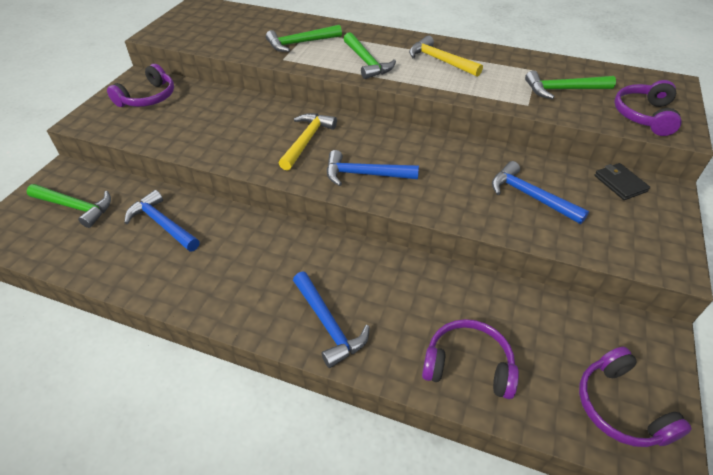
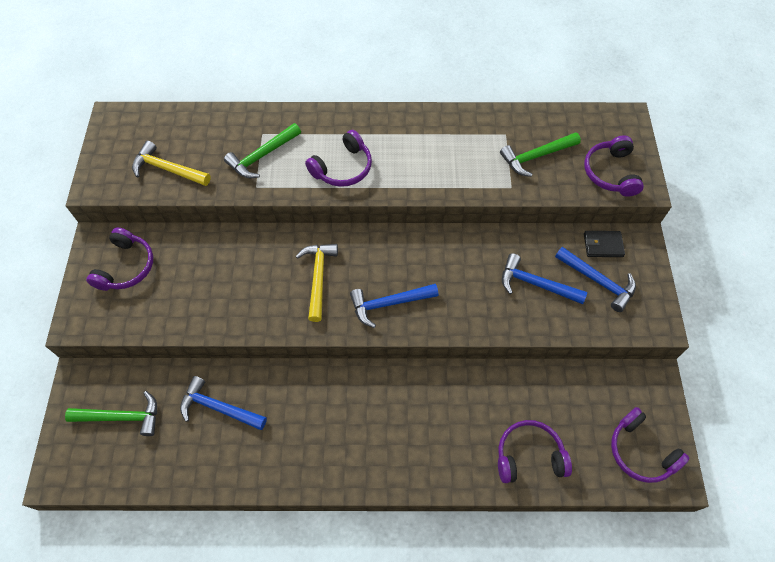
camera: 20 degrees left, 15 degrees up
blue hammer [293,271,370,368] -> blue hammer moved to [555,247,636,312]
green hammer [344,32,396,79] -> purple headphones [305,130,372,187]
yellow hammer [409,35,483,77] -> yellow hammer moved to [132,141,211,186]
black wallet [594,163,650,200] -> black wallet turned 45 degrees counterclockwise [584,231,625,257]

